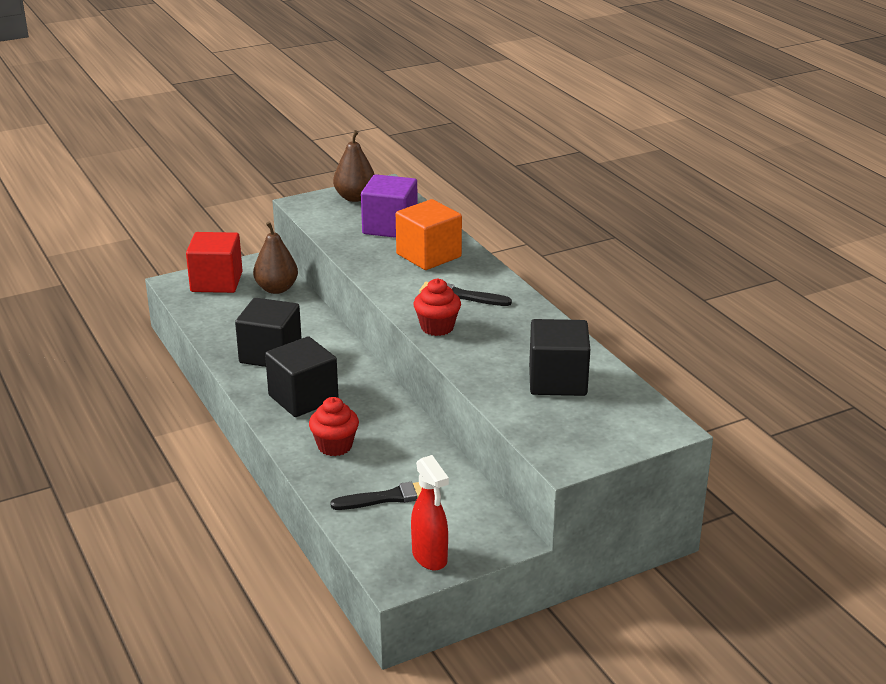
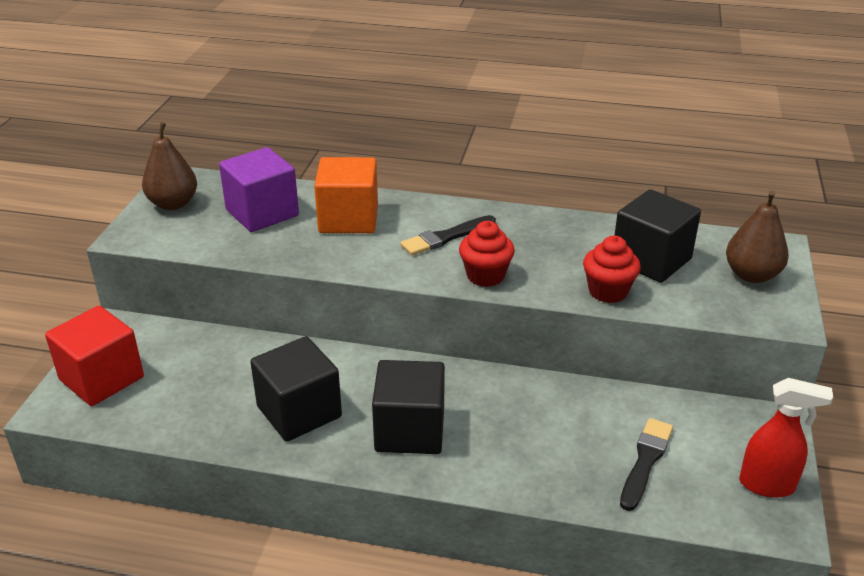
camera: 50 degrees left, 5 degrees up
brown pear [253,222,298,294] -> brown pear moved to [726,190,789,283]
red cupcake [309,397,359,456] -> red cupcake moved to [583,236,641,303]

